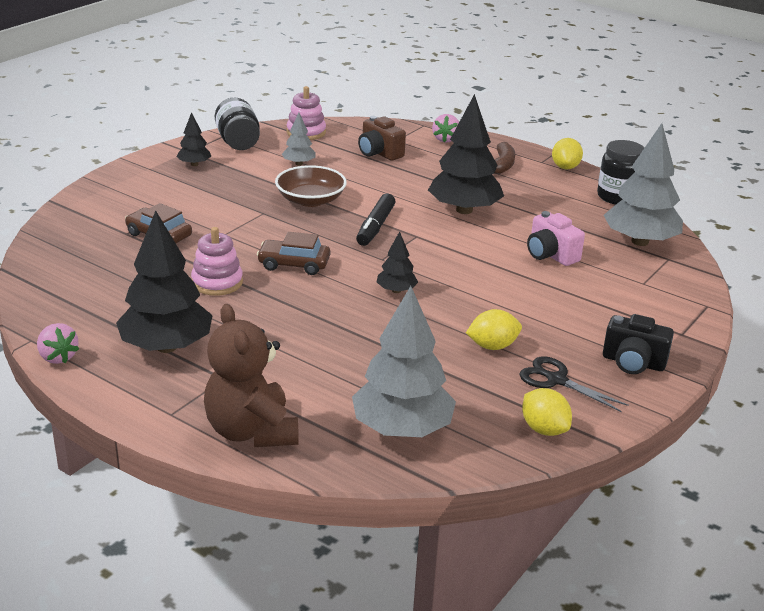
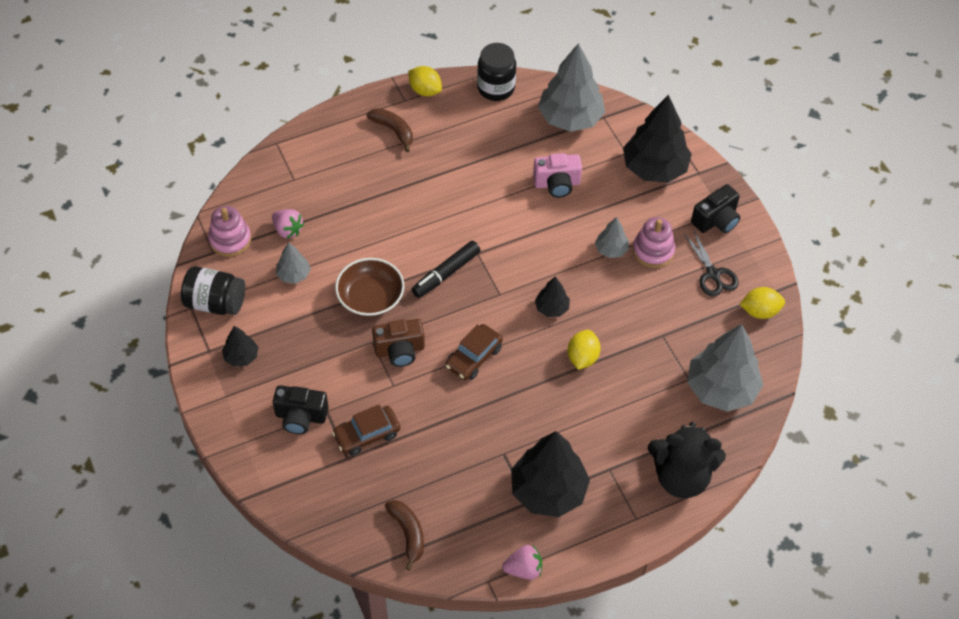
camera: 60 degrees left, 25 degrees up
pink stacking toy [191,227,243,296] -> pink stacking toy moved to [633,217,675,268]
brown teddy bear [204,304,299,447] -> black teddy bear [648,422,726,498]
black marker [356,193,395,246] -> black marker turned 90 degrees clockwise [411,241,481,298]
brown camera [358,116,406,161] -> brown camera moved to [372,319,425,367]
black tree [428,94,504,214] -> black tree moved to [623,95,692,183]
pink strawberry [432,114,459,142] -> pink strawberry moved to [272,209,304,238]
yellow lemon [466,309,522,350] -> yellow lemon moved to [568,330,601,370]
black scissors [519,356,629,412] -> black scissors turned 90 degrees counterclockwise [683,230,739,296]
none -> black camera [273,385,328,434]
none -> brown banana [385,500,424,571]
none -> grey tree [595,217,629,258]

